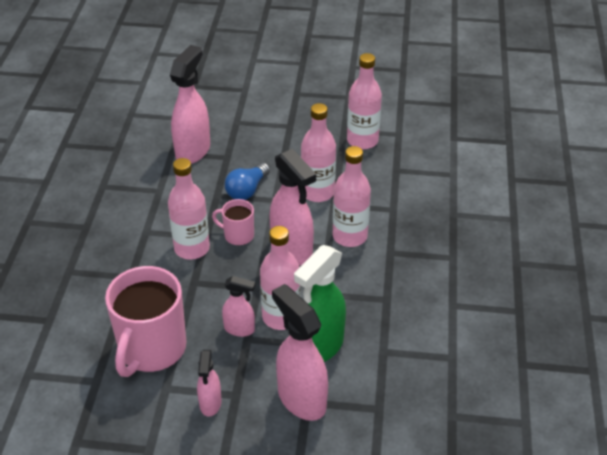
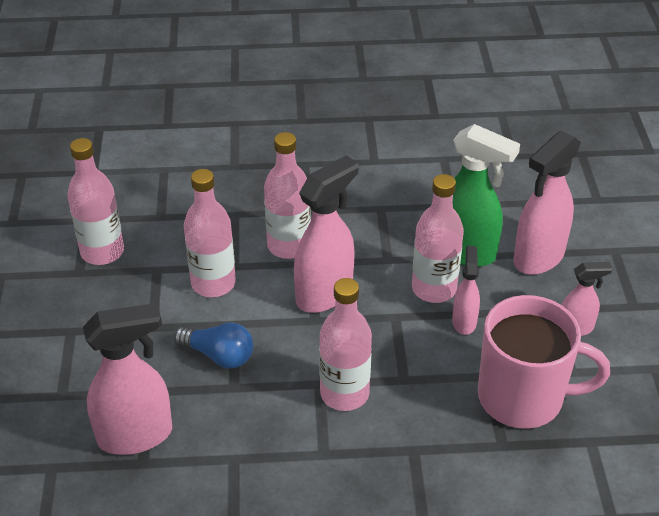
camera: 100 degrees left, 0 degrees up
pink spray bottle [170,45,210,164] -> pink spray bottle turned 150 degrees clockwise [83,303,172,455]
pink mug [212,199,254,245] -> none

